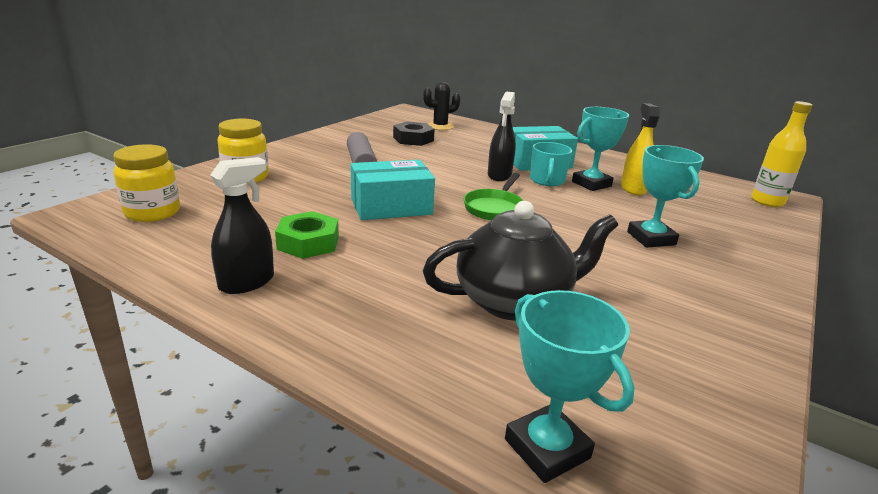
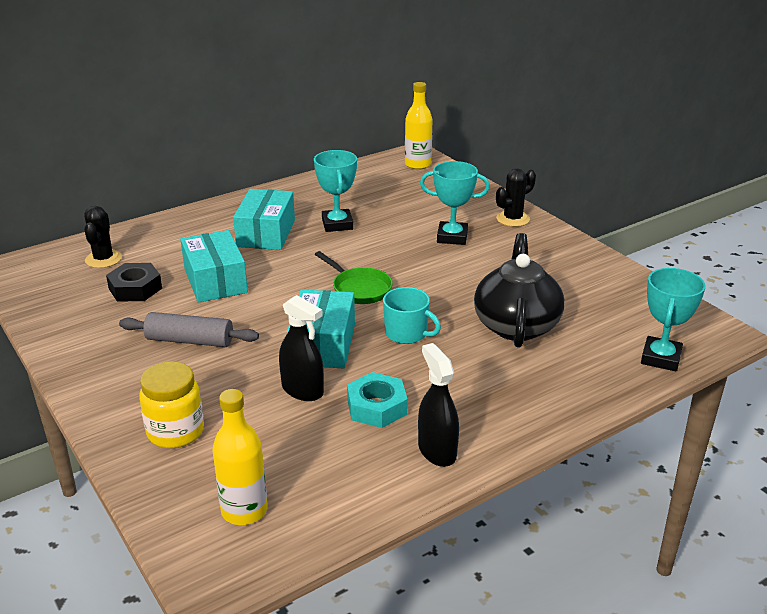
camera: 65 degrees left, 5 degrees up
yellow jar [113,144,180,222] -> yellow bottle [212,389,268,525]
green nut [275,211,339,259] -> turquoise nut [347,372,407,428]
black spray bottle [488,91,516,181] -> black spray bottle moved to [279,295,324,401]
turquoise trophy [505,290,635,483] -> turquoise trophy turned 60 degrees counterclockwise [641,268,705,371]
turquoise mug [530,142,572,186] -> turquoise mug moved to [383,287,441,344]
yellow spray bottle [621,103,660,195] -> none
none -> turquoise box [180,230,248,303]
none -> black cactus [496,168,536,227]

